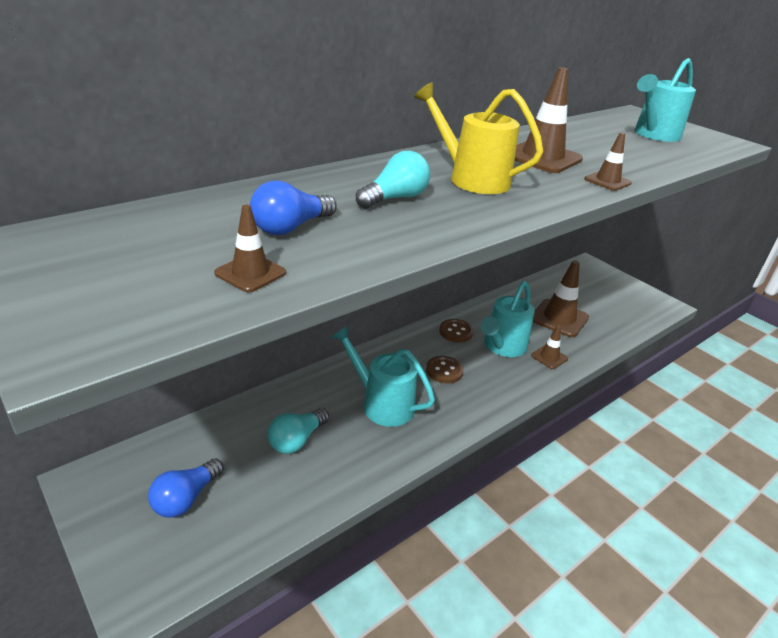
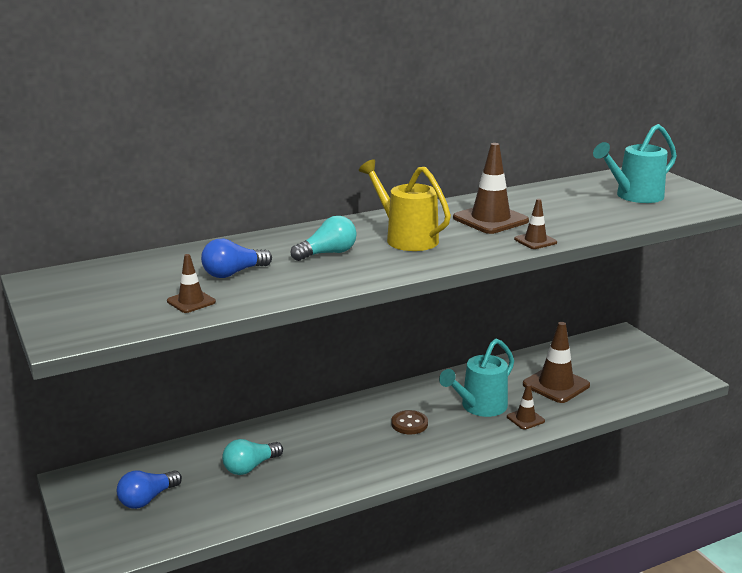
camera: 15 degrees right, 10 degrees down
turquoise watering can [332,326,435,427] -> none
brown button [439,319,474,342] -> none

